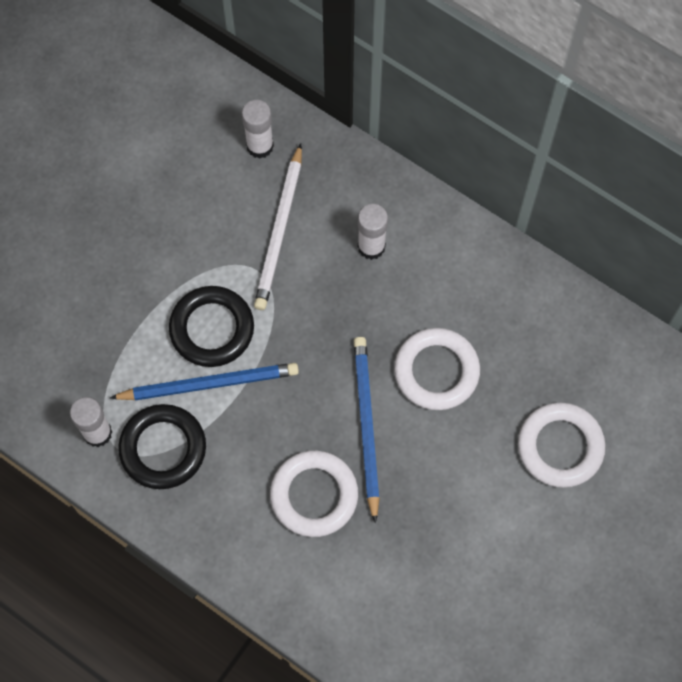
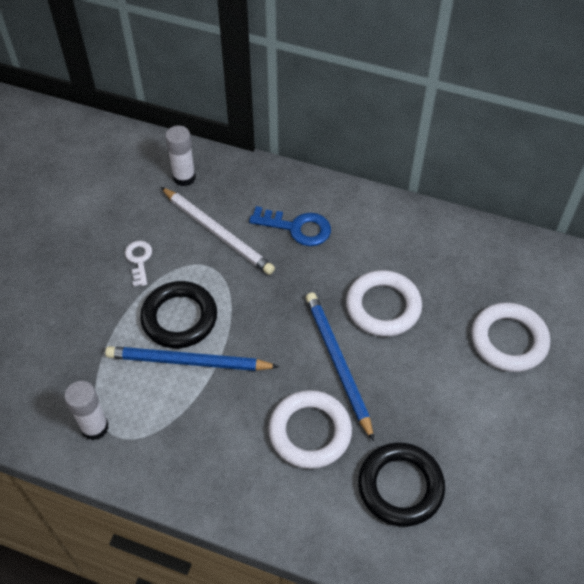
camera: 15 degrees left, 15 degrees down
blue pencil [110,363,299,401] -> blue pencil turned 150 degrees counterclockwise [105,346,279,371]
black ring [118,404,206,489] -> black ring moved to [358,442,445,527]
white pencil [254,143,302,310] -> white pencil turned 45 degrees counterclockwise [161,187,275,275]
white glue stick [358,204,388,260] -> blue key [249,206,331,246]
none -> white key [125,241,152,287]

